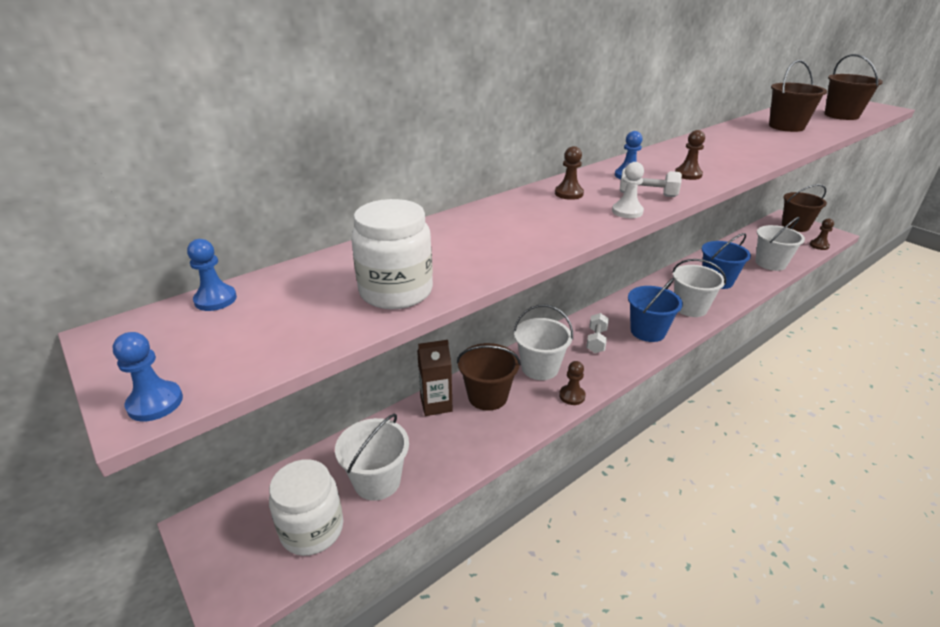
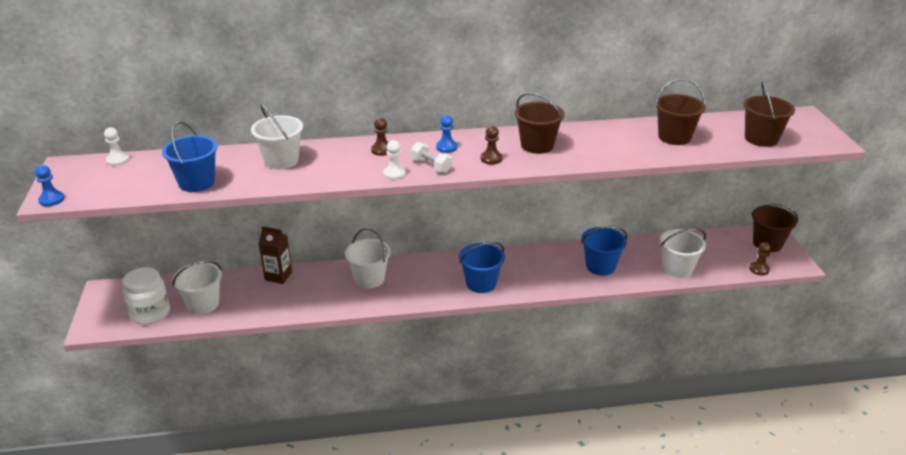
camera: 30 degrees right, 0 degrees up
blue pawn [187,239,237,311] -> white pawn [104,127,130,166]
white jar [351,199,433,309] -> blue bucket [162,121,218,192]
brown bucket [457,343,521,411] -> brown bucket moved to [515,93,565,154]
brown pawn [559,361,586,405] -> none
white dumbbell [586,313,609,353] -> none
white bucket [672,259,726,317] -> white bucket moved to [251,104,303,169]

